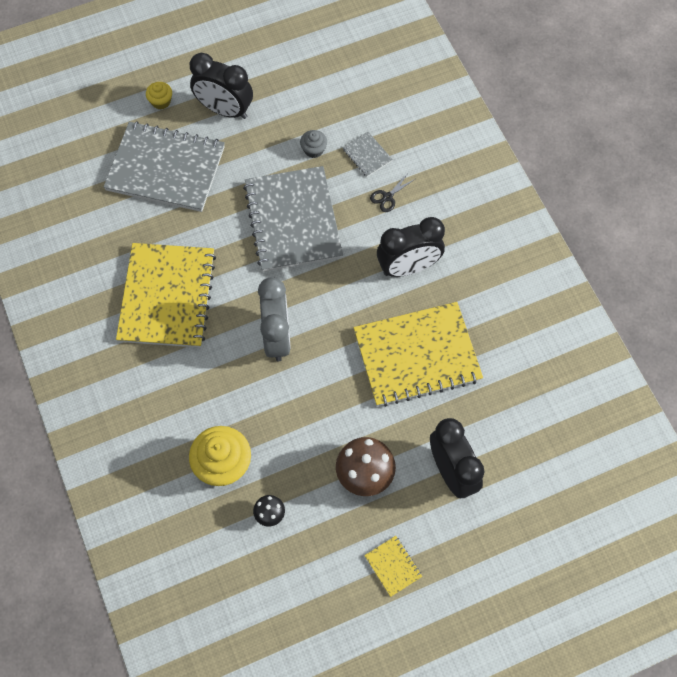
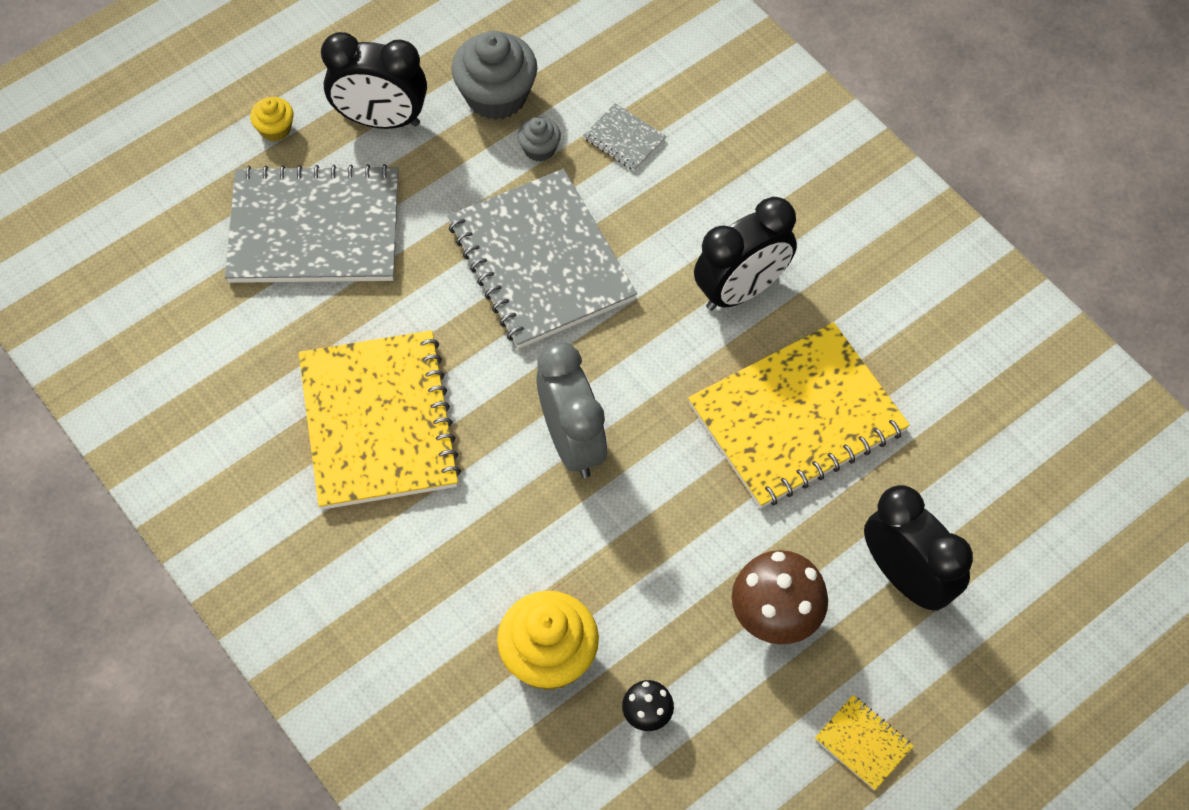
camera: 15 degrees left, 5 degrees down
black scissors [370,173,415,212] -> none
none -> grey cupcake [451,31,537,120]

